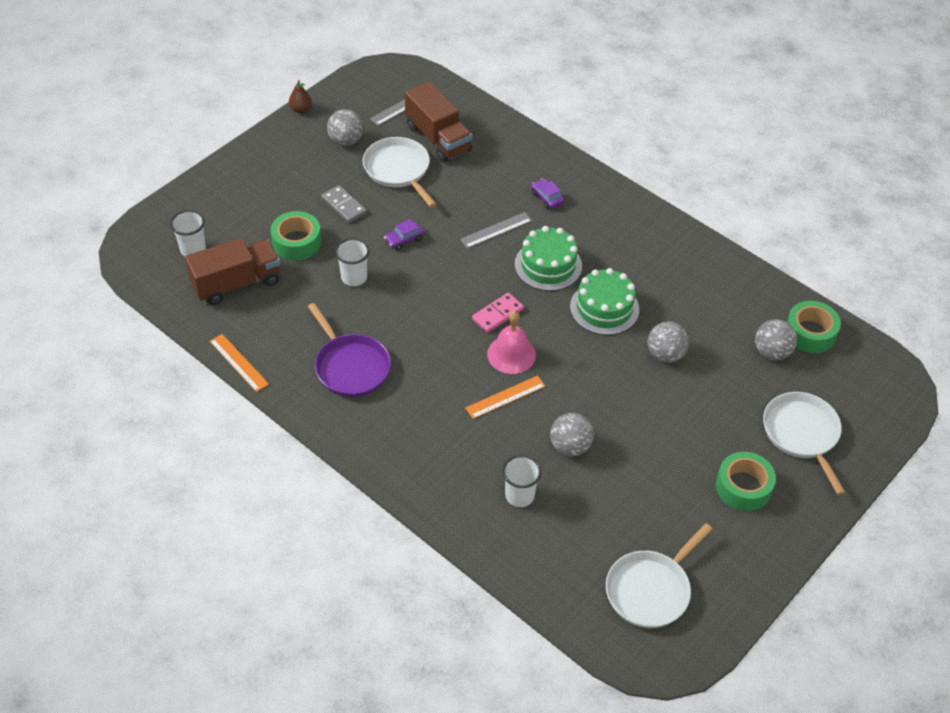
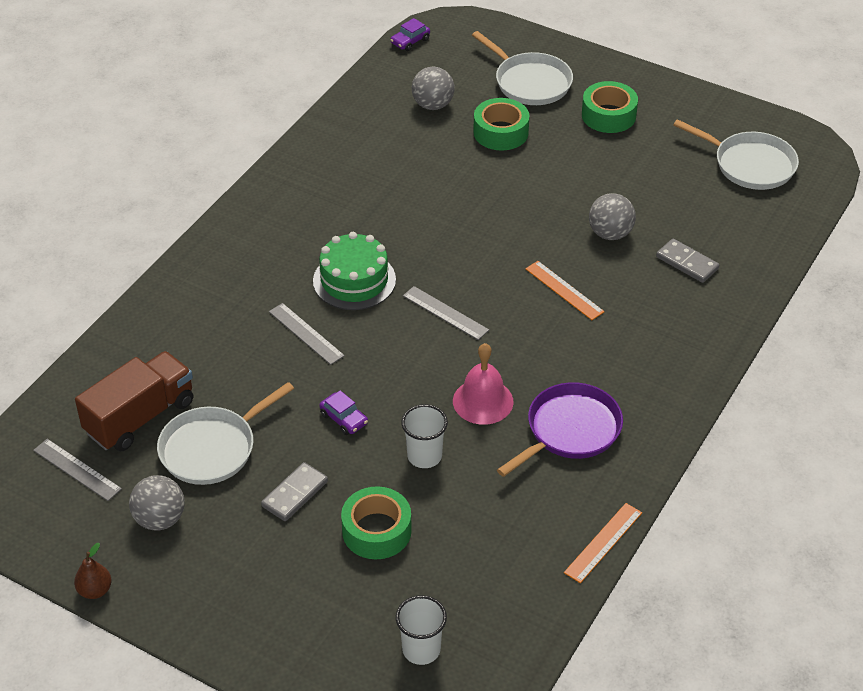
camera: 100 degrees left, 5 degrees down
brown truck [185,238,280,305] -> none
pink domino [472,293,524,333] -> grey ruler [403,286,489,340]
pink bell [487,311,536,374] -> pink bell moved to [453,343,513,425]
white cup [502,455,542,507] -> grey domino [656,239,719,283]
purple car [531,178,564,209] -> purple car moved to [390,18,430,51]
green cake [570,268,639,335] -> none
grey ball [647,322,689,363] -> none
white pan [763,392,845,495] -> white pan turned 105 degrees counterclockwise [472,31,573,105]
green tape [787,301,841,353] -> green tape moved to [473,98,529,150]

